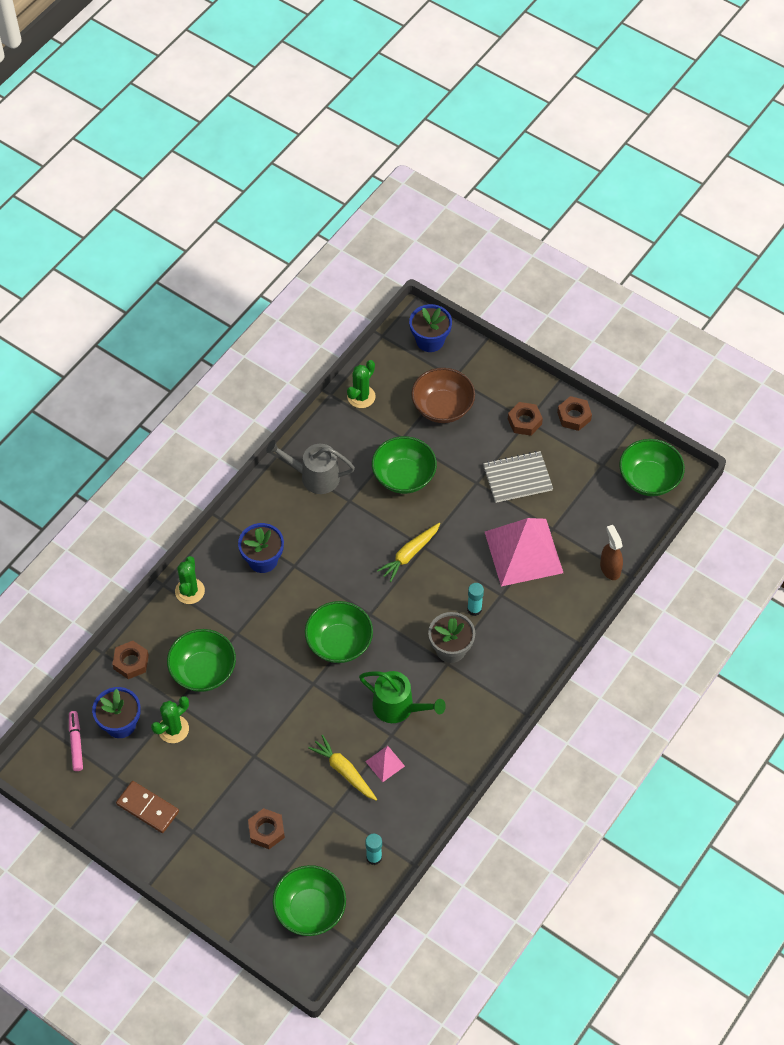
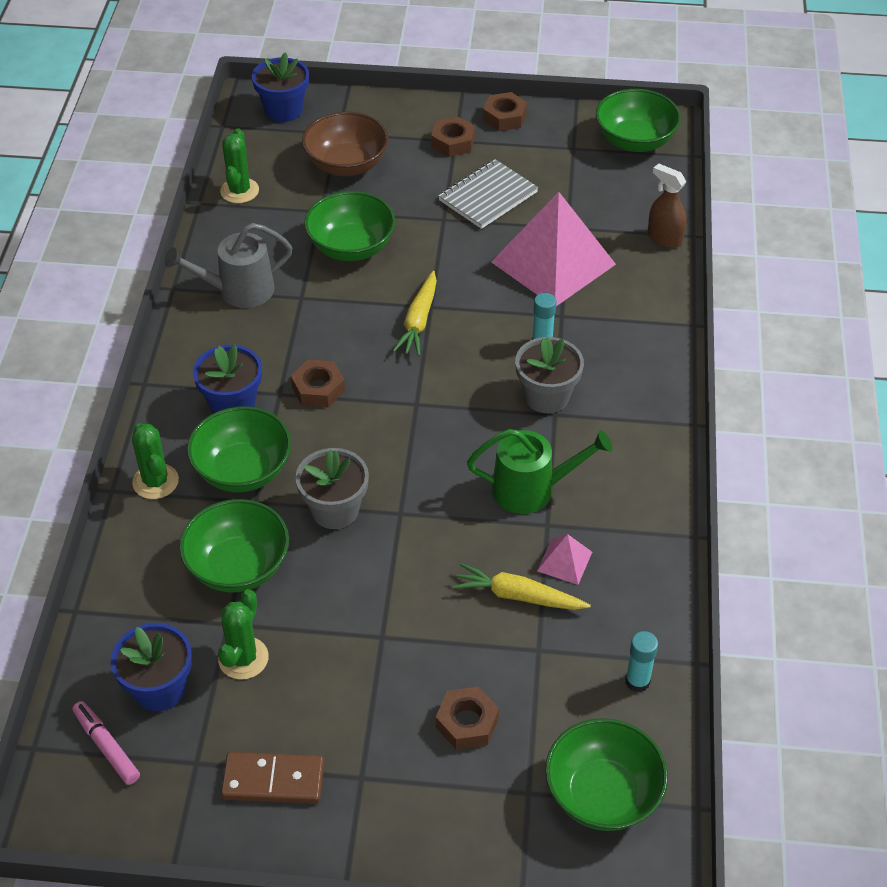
camera: 30 degrees left, 10 degrees down
brown nut [112,641,149,679] -> brown nut moved to [291,360,345,408]
green bowl [305,601,373,663] -> green bowl moved to [187,406,291,492]
none -> grey flower pot [296,448,369,529]

